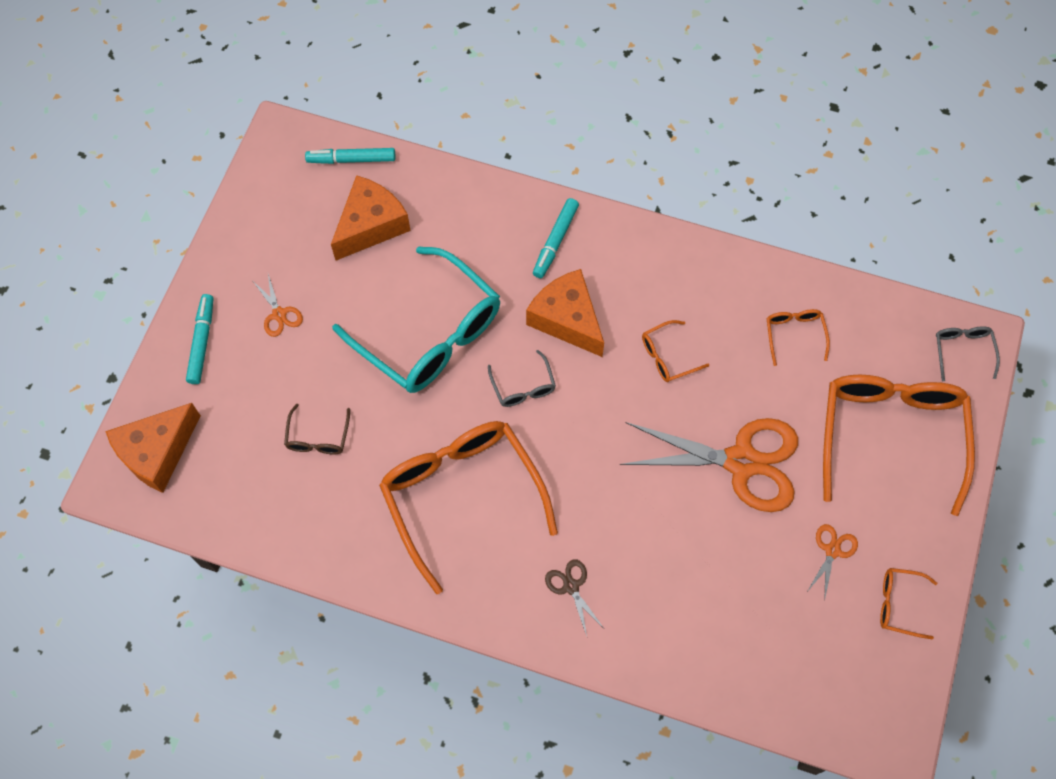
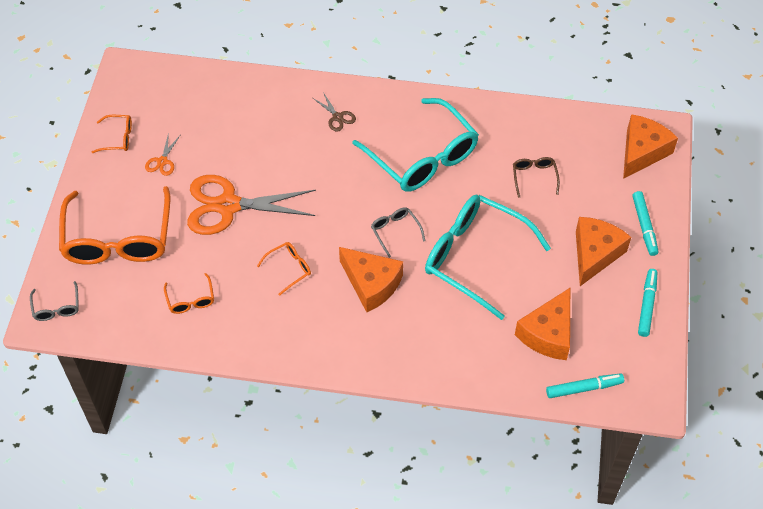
camera: 170 degrees right, 10 degrees down
orange scissors [252,274,303,337] -> orange cheese [576,217,631,286]
orange glasses [379,421,558,594] -> turquoise glasses [352,98,479,192]
turquoise marker [533,198,579,278] -> turquoise marker moved to [638,269,657,337]

